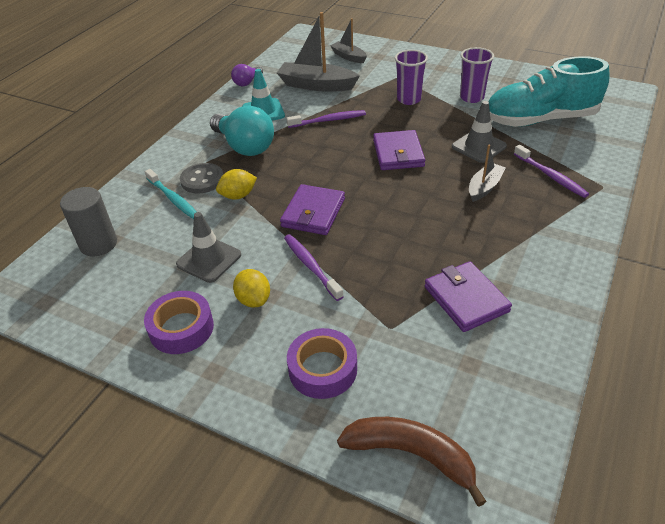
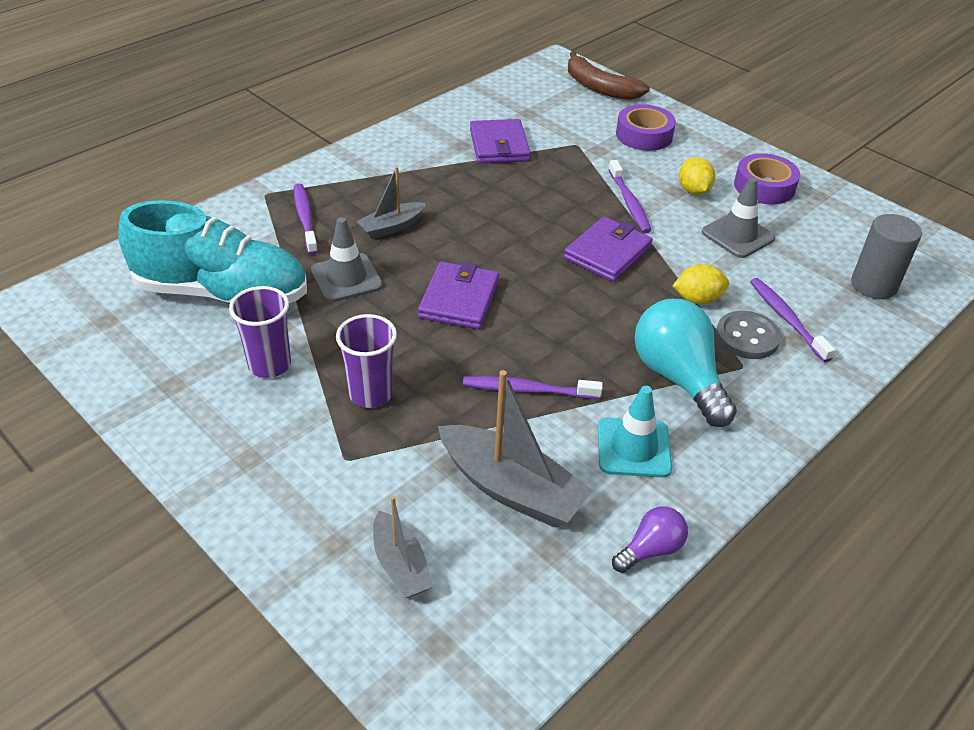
camera: 165 degrees left, 0 degrees up
turquoise toothbrush [145,169,196,219] -> purple toothbrush [750,278,835,362]

